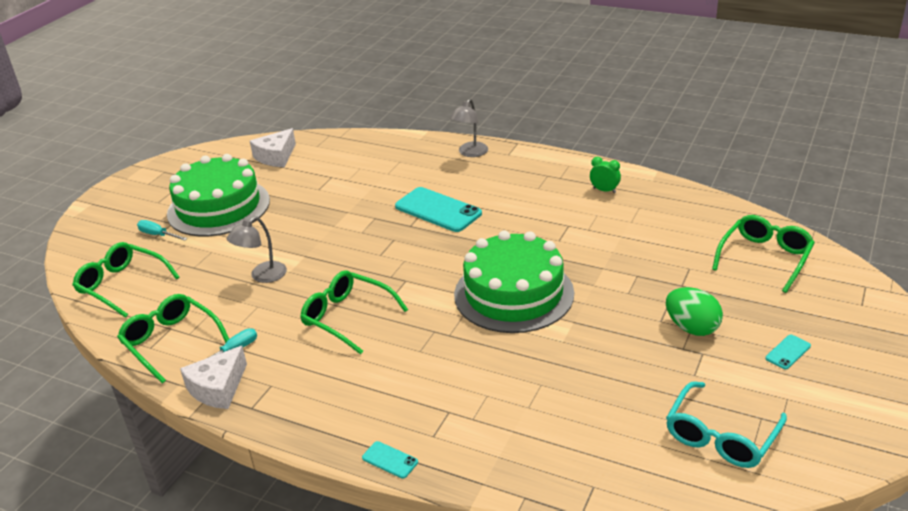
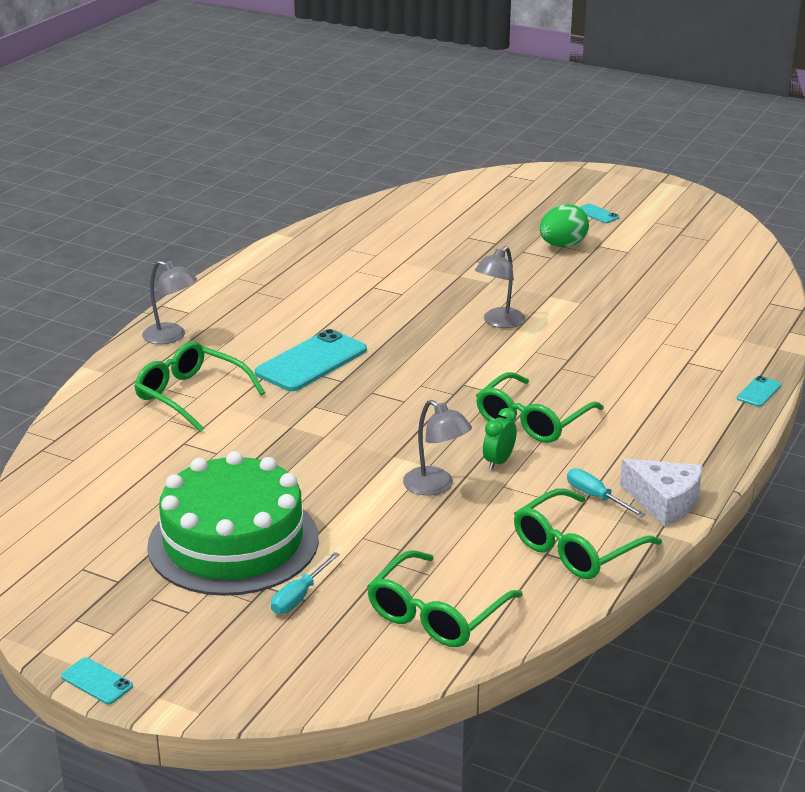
camera: 90 degrees left, 5 degrees down
white cheese [250,128,296,167] -> none
green cake [454,230,574,333] -> grey lamp [475,246,526,328]
green clock [590,157,621,193] -> green clock moved to [483,408,517,470]
turquoise glasses [666,381,787,468] -> none
green glasses [712,215,815,293] -> green glasses moved to [134,342,265,432]
none -> turquoise phone [61,657,133,705]

